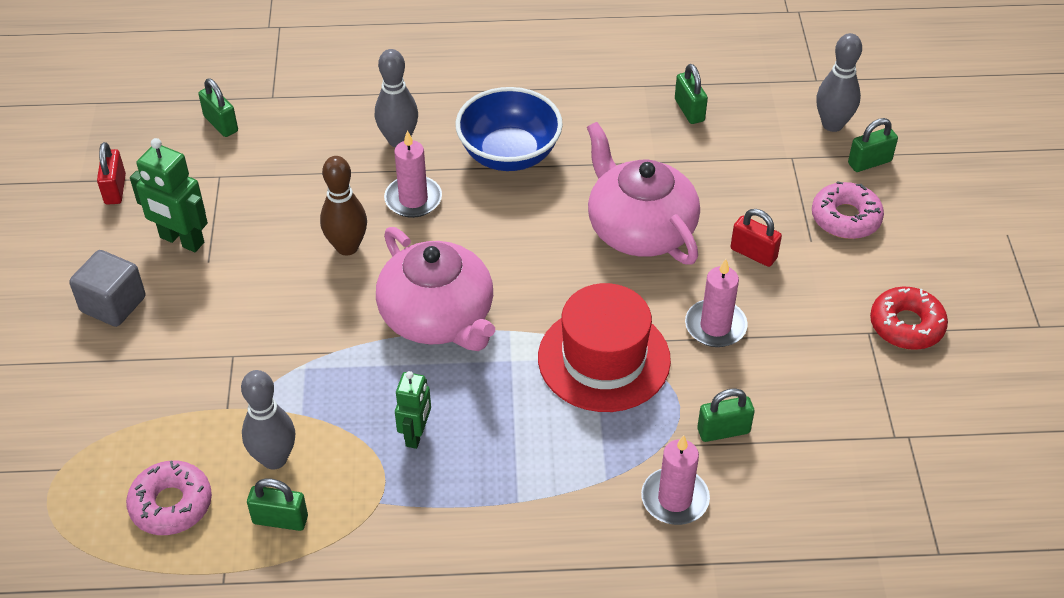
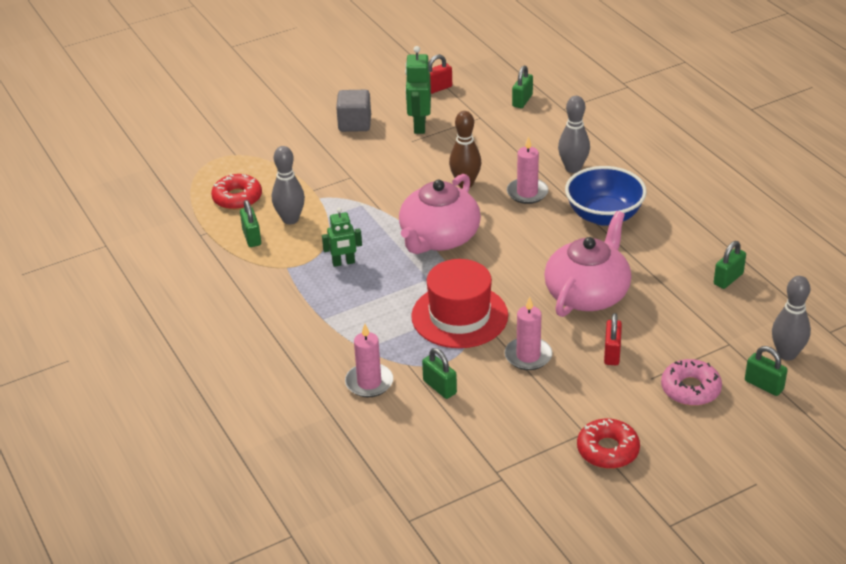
camera: 65 degrees right, 10 degrees down
pink donut [126,460,212,535] -> red donut [211,174,262,210]

